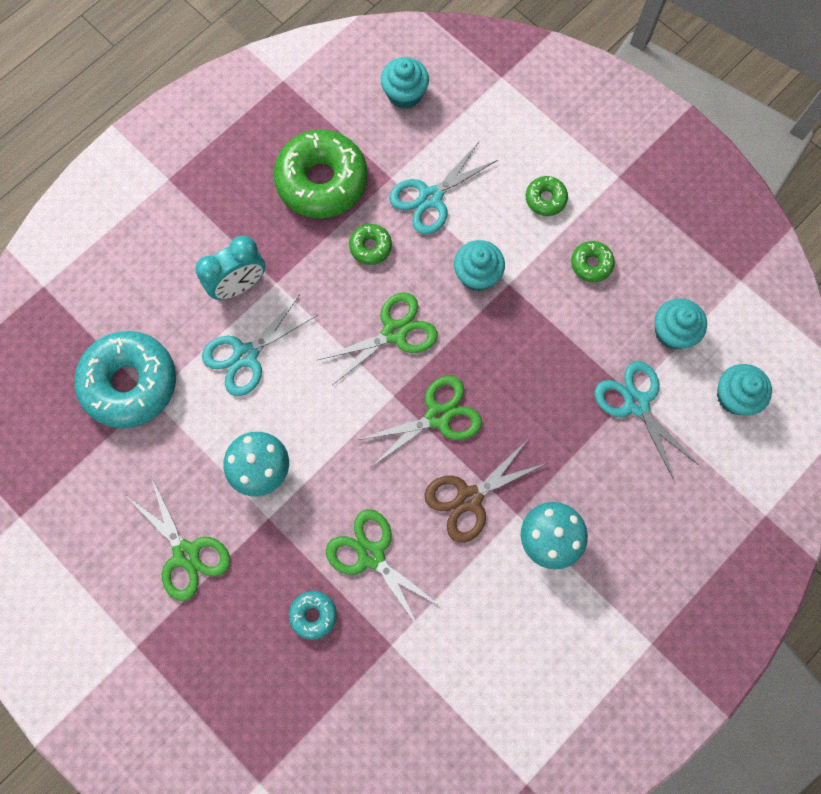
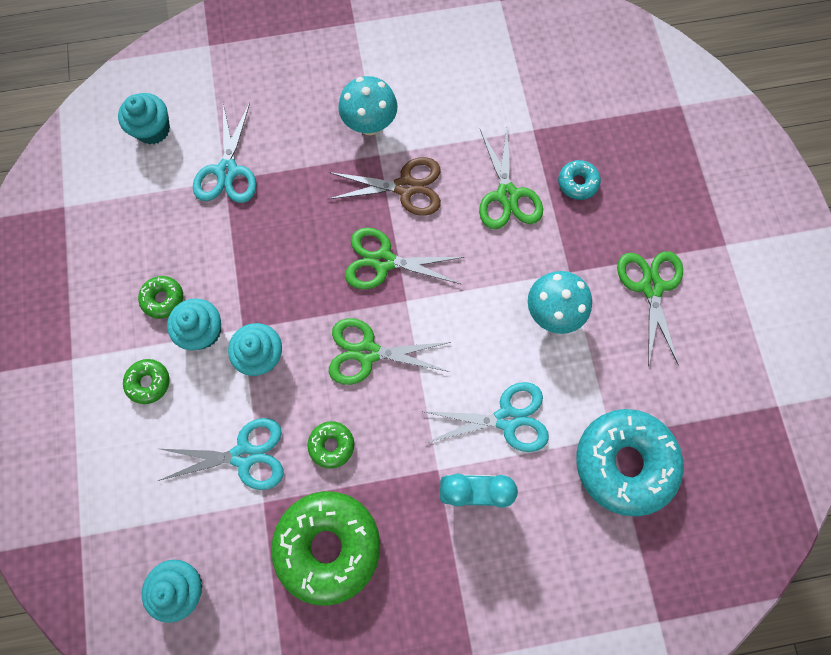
camera: 145 degrees left, 0 degrees up
turquoise cupcake [655,298,707,349] -> turquoise cupcake moved to [167,299,221,350]

